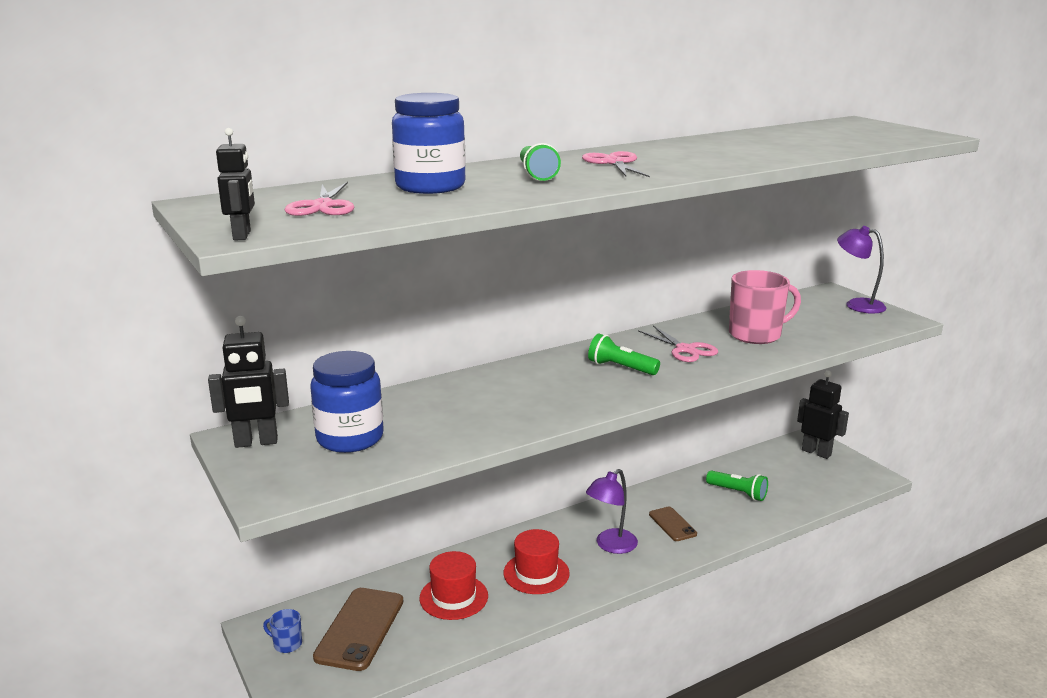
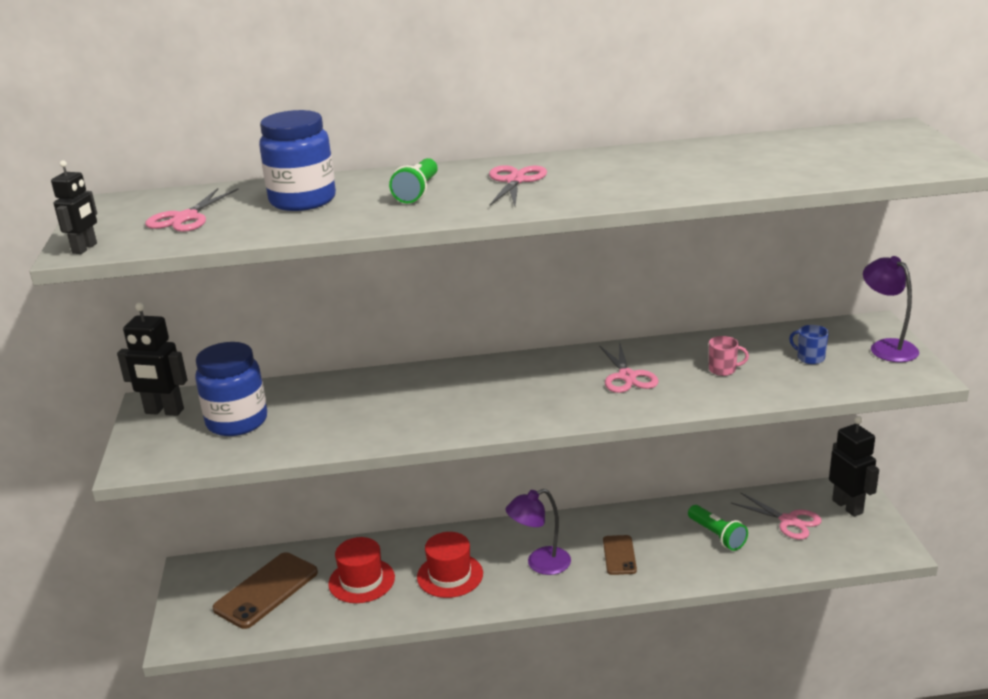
camera: 25 degrees right, 5 degrees up
blue mug [263,609,302,653] -> blue mug moved to [789,325,829,364]
green flashlight [588,333,660,375] -> none
pink mug [729,270,801,344] -> pink mug [709,336,749,376], size x0.46
none -> pink scissors [731,493,822,539]

